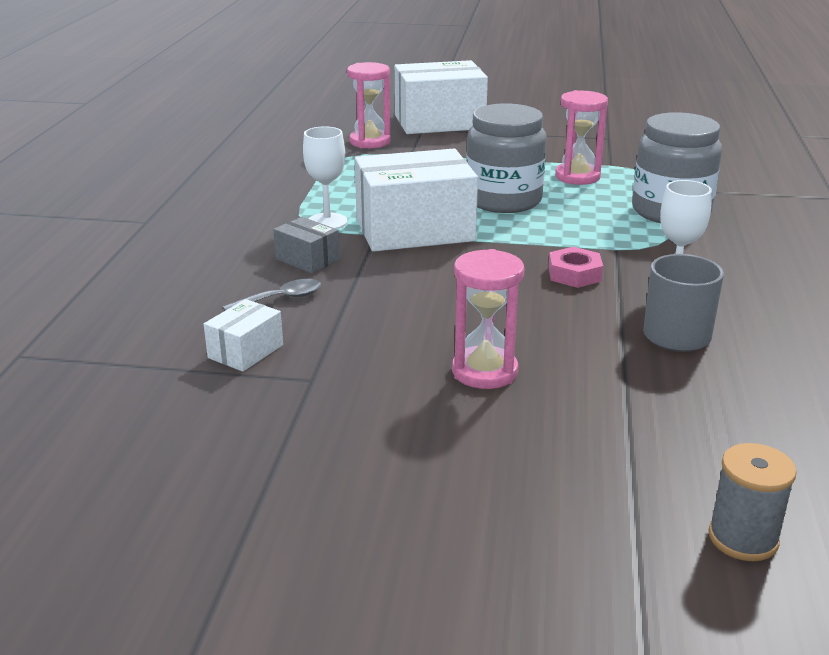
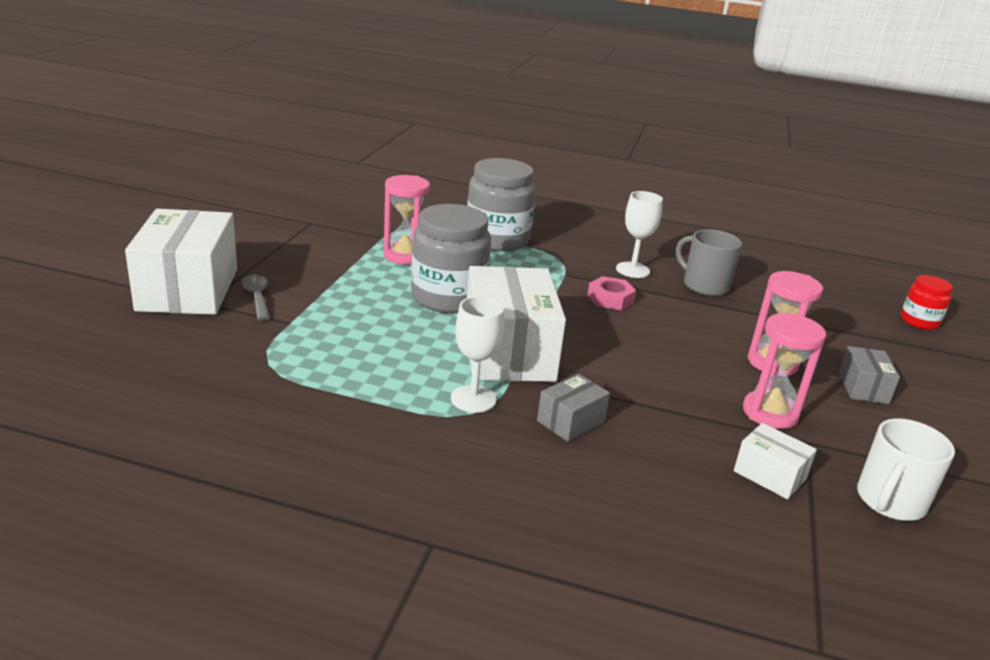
camera: 85 degrees left, 0 degrees up
grey spoon [223,279,321,311] -> grey spoon moved to [242,275,270,321]
pink hourglass [347,62,391,148] -> pink hourglass moved to [743,313,826,429]
grey spool [708,443,797,561] -> red jar [901,275,953,330]
none -> grey box [839,346,900,404]
none -> white mug [857,418,955,521]

